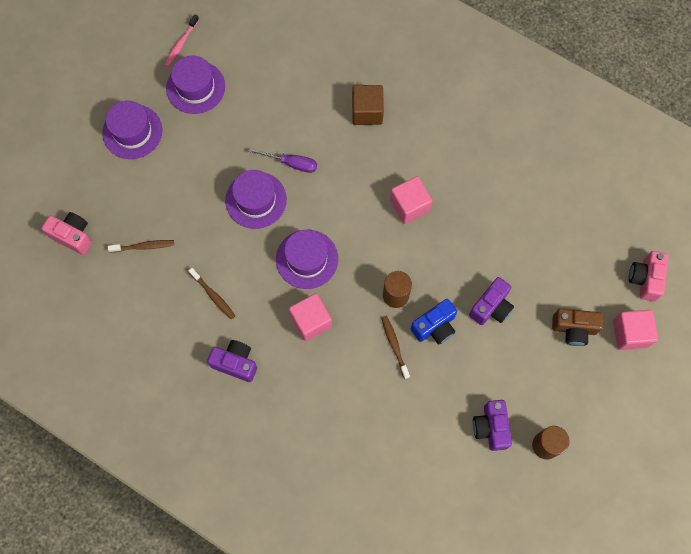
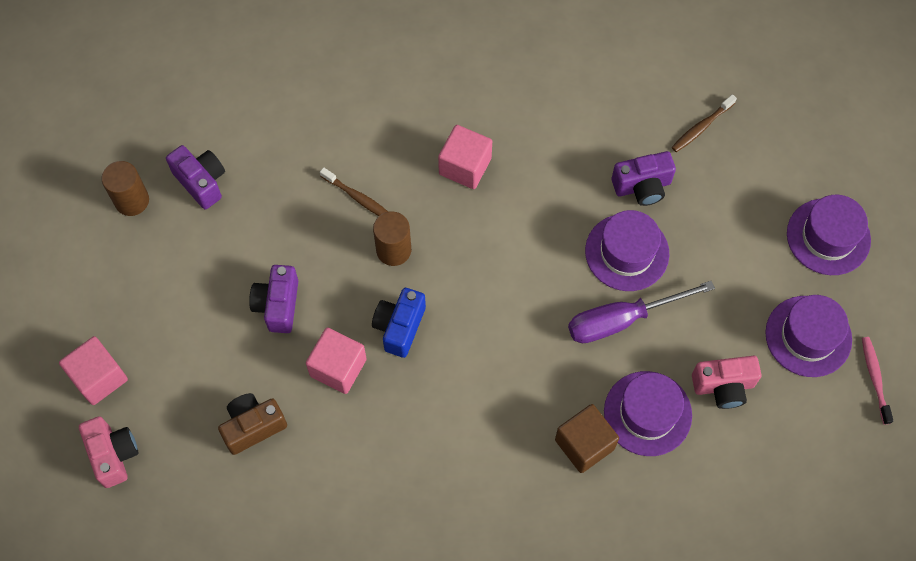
camera: 145 degrees right, 5 degrees down
pink camera [41,212,92,255] -> pink camera moved to [692,356,761,409]
brown toothbrush [188,268,235,320] -> none
purple camera [207,340,257,382] -> purple camera moved to [612,151,676,206]
purple screwdriver [248,148,317,173] -> purple screwdriver [568,281,715,343], size x1.53
purple hat [276,230,338,289] -> purple hat moved to [604,371,692,456]
pink cube [390,176,433,224] -> pink cube moved to [306,327,367,394]
blue camera [411,299,457,344] -> blue camera moved to [372,288,426,358]
brown camera [552,308,603,346] -> brown camera moved to [218,393,287,455]

